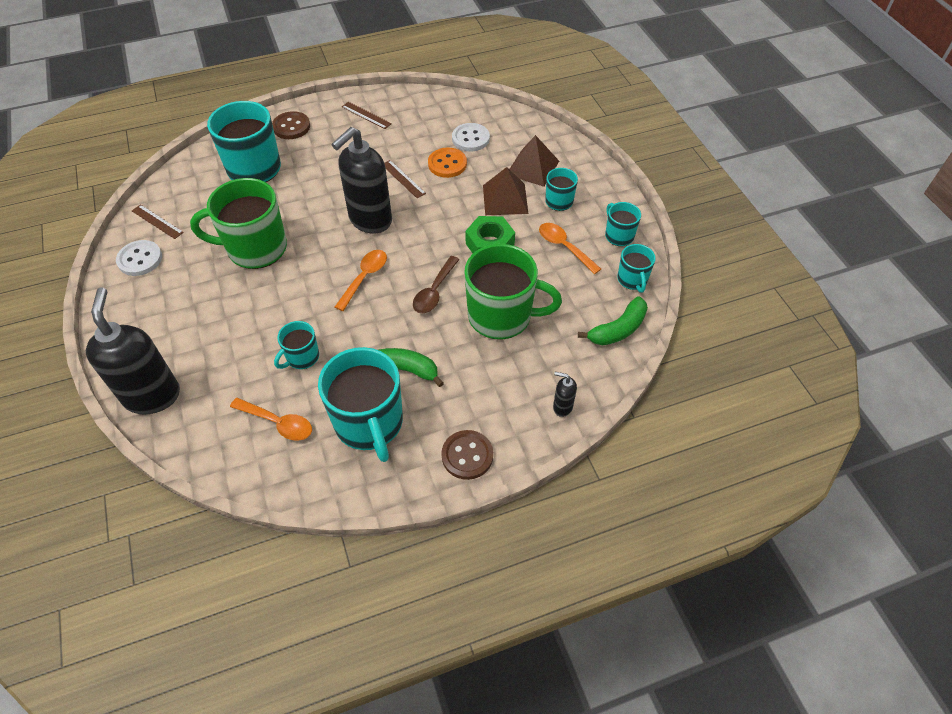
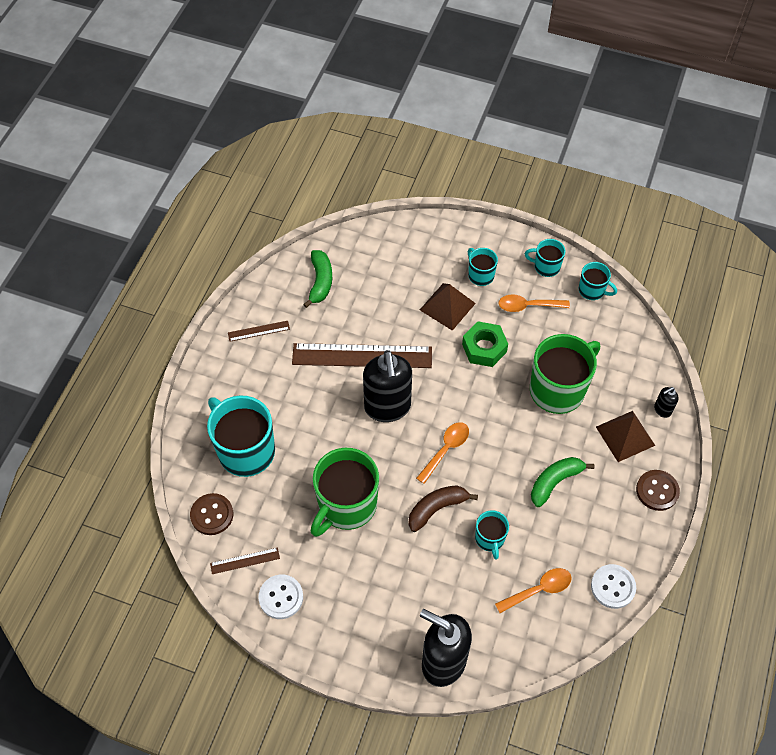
camera: 50 degrees left, 5 degrees up
brown button [272,111,310,139] -> brown button moved to [190,493,233,535]
turquoise mug [318,347,403,462] -> none
orange spoon [335,250,387,311] -> orange spoon turned 60 degrees clockwise [416,422,469,484]
brown ruler [385,160,426,198] -> brown ruler [292,343,432,368], size x2.24
brown spoon [413,256,460,313] -> none
orange button [428,147,467,178] -> none
white button [452,123,490,151] -> white button moved to [591,564,636,609]
brown pyramid [510,135,559,187] -> brown pyramid moved to [596,411,655,462]
green banana [578,296,648,345] -> green banana moved to [303,250,332,308]
none -> brown banana [408,485,478,532]

